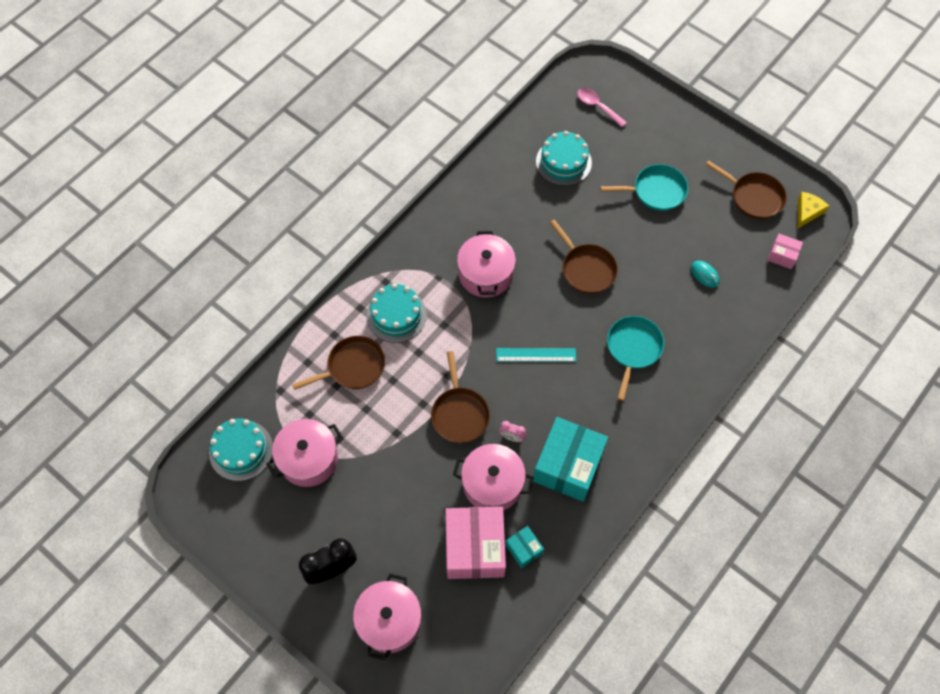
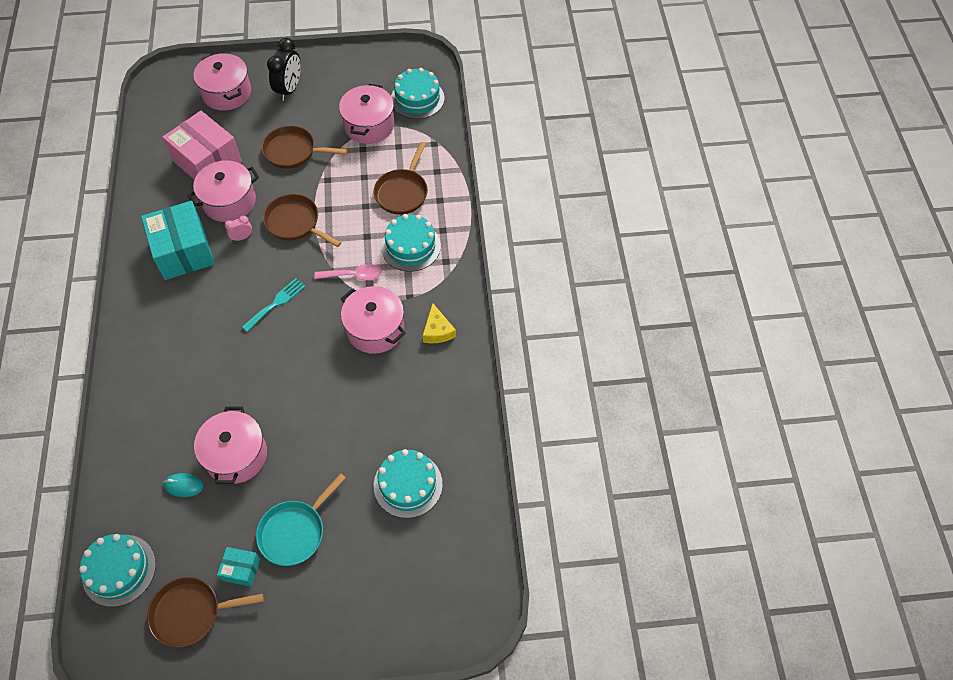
camera: 135 degrees right, 5 degrees down
turquoise ruler [496,348,576,362] -> turquoise fork [242,278,306,332]
turquoise box [505,526,544,568] -> turquoise box moved to [217,547,261,587]
brown pan [550,220,618,294] -> brown pan moved to [262,126,348,169]
pink spoon [578,88,627,127] -> pink spoon moved to [314,264,381,281]
turquoise pan [607,316,664,401] -> none
pink box [767,234,803,269] -> turquoise cake [79,534,156,607]
yellow cheese [798,192,829,228] -> yellow cheese moved to [423,303,456,343]
none -> pink pot [194,406,267,484]

